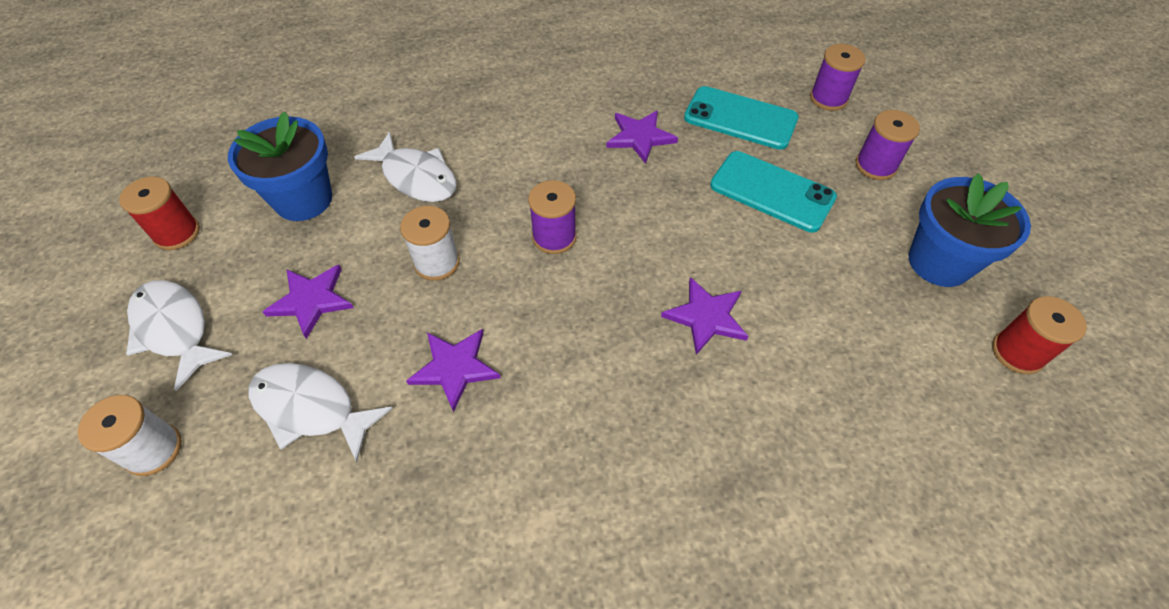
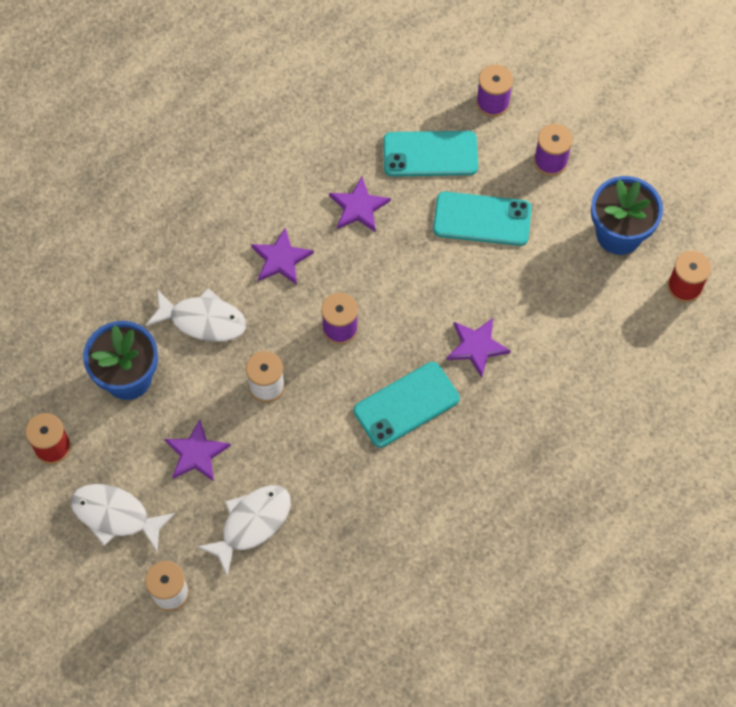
camera: 25 degrees left, 10 degrees up
white fish [248,363,393,462] -> white fish turned 135 degrees clockwise [197,485,291,576]
purple star [406,329,501,412] -> purple star moved to [251,228,314,285]
none -> turquoise phone [354,362,460,447]

